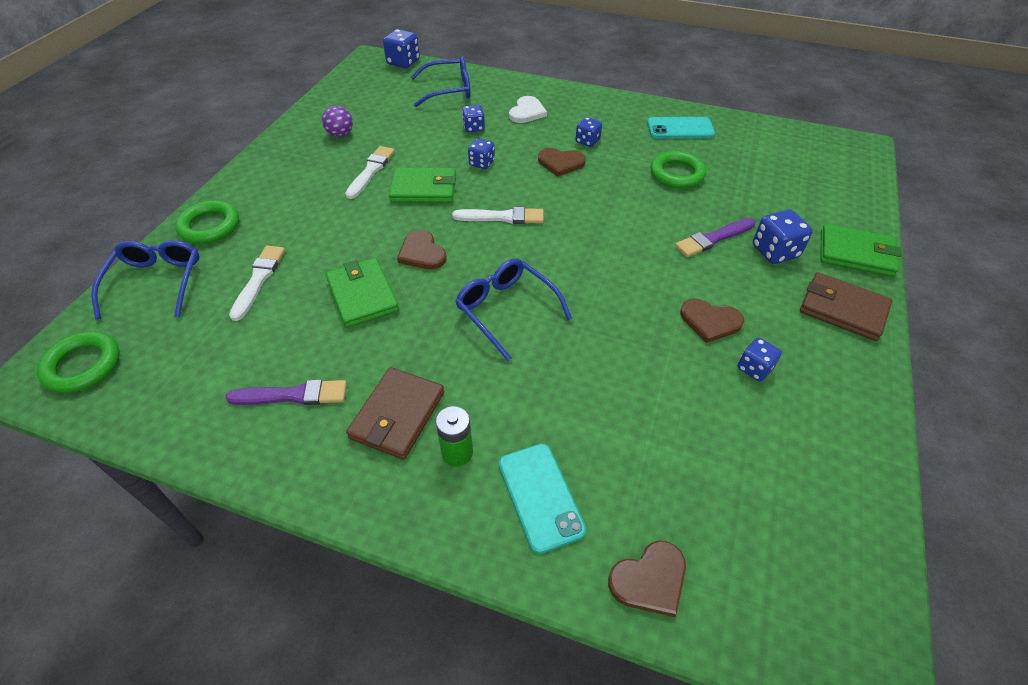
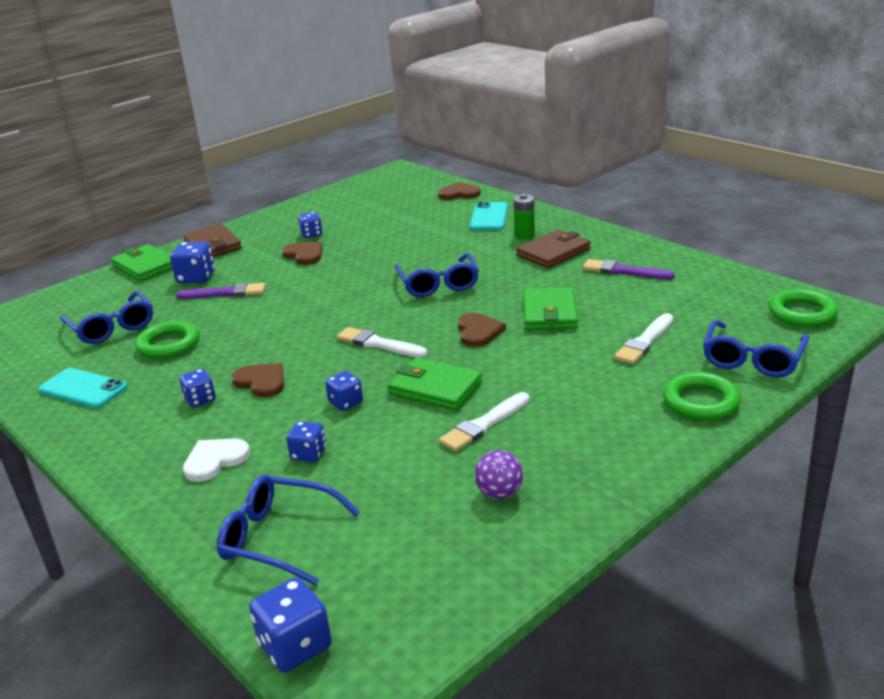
camera: 150 degrees left, 20 degrees down
none -> blue glasses [60,291,153,344]

